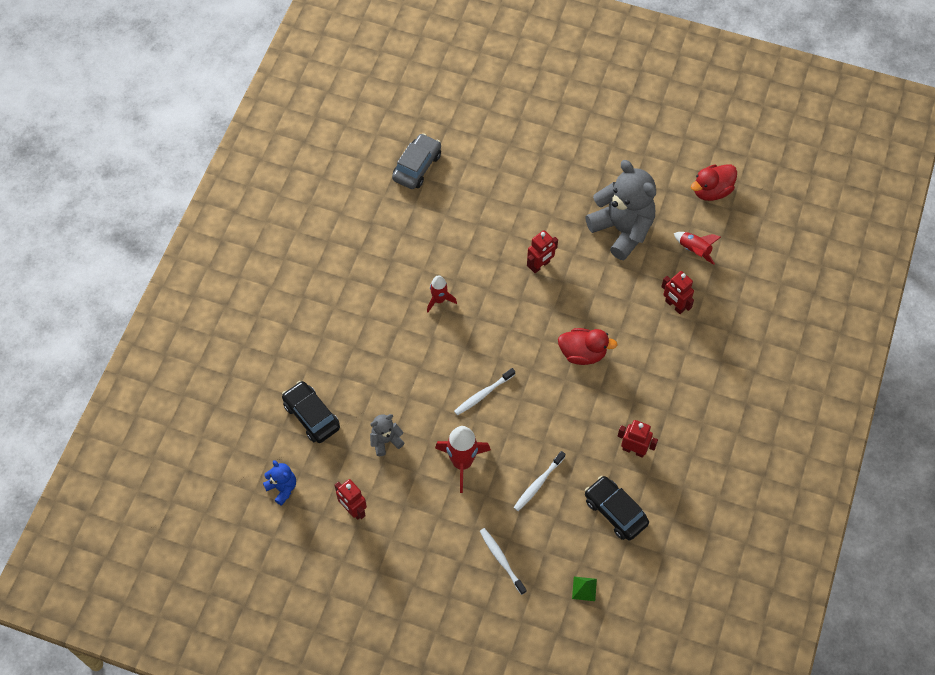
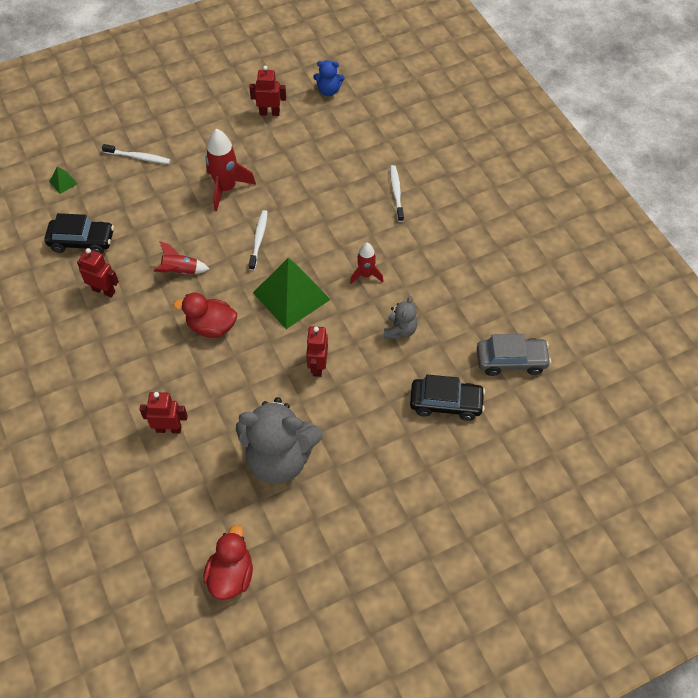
camera: 135 degrees right, 5 degrees down
black car [282,381,340,443] -> black car moved to [410,375,485,421]
grey teddy bear [370,414,404,456] -> grey teddy bear moved to [384,296,417,339]
grey car [392,133,441,189] -> grey car turned 75 degrees counterclockwise [477,334,551,376]
white toothbrush [513,451,565,511] -> white toothbrush moved to [390,165,404,222]
red duck [558,328,617,365] -> red duck turned 45 degrees clockwise [173,293,237,338]
red robot [618,420,658,458] -> red robot turned 135 degrees counterclockwise [77,248,119,297]
red rocket [674,232,721,265] -> red rocket moved to [154,241,209,275]
none -> green pyramid [253,258,331,329]

